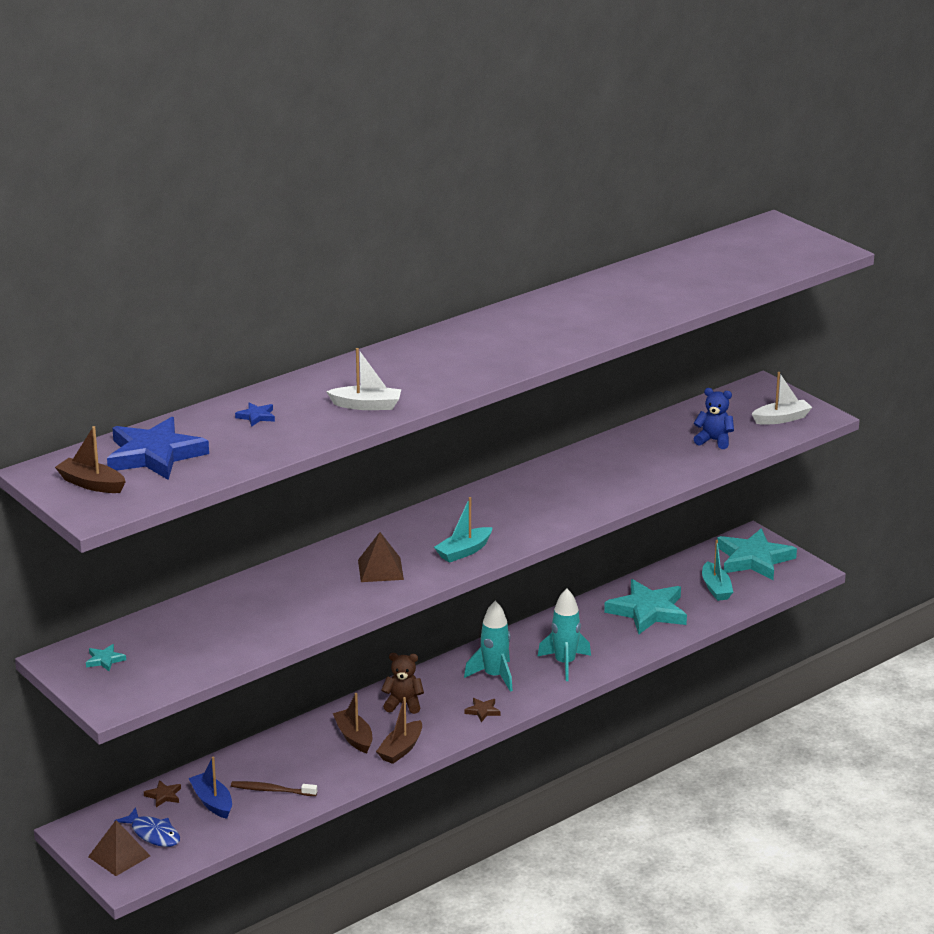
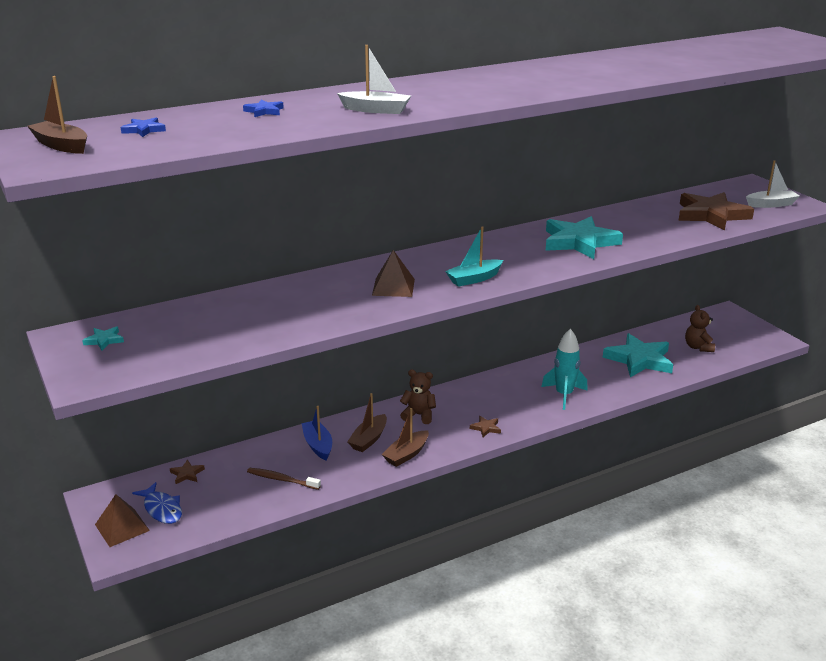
camera: 10 degrees right, 0 degrees up
blue star [107,417,209,480] -> blue star [121,118,166,137], size x0.41
blue boat [188,757,232,819] -> blue boat moved to [302,406,332,461]
brown boat [333,693,372,753] -> brown boat turned 135 degrees counterclockwise [347,393,387,452]
turquoise rocket [464,601,513,692] -> none
blue teddy bear [694,388,734,449] -> brown star [678,192,754,231]
turquoise boat [702,540,733,601] -> brown teddy bear [685,305,715,352]
turquoise star [717,528,797,580] -> turquoise star moved to [546,216,623,259]

